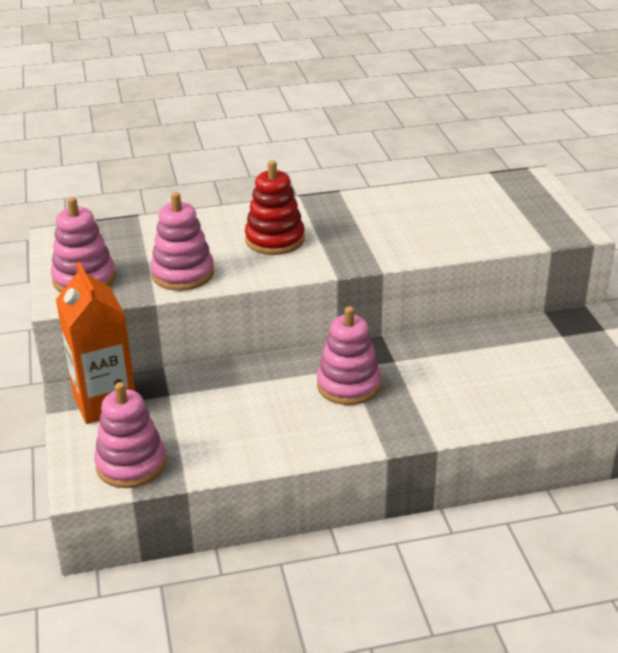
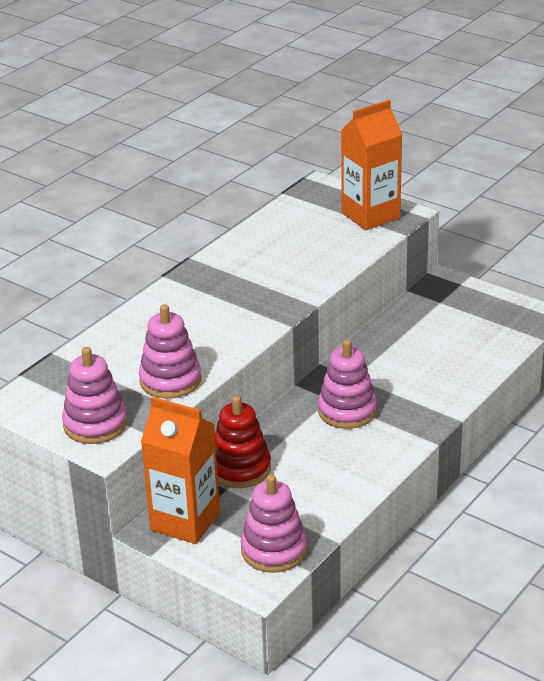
camera: 40 degrees left, 0 degrees up
red stacking toy [245,160,305,255] -> red stacking toy moved to [215,396,271,488]
none -> orange carton [341,100,403,230]

